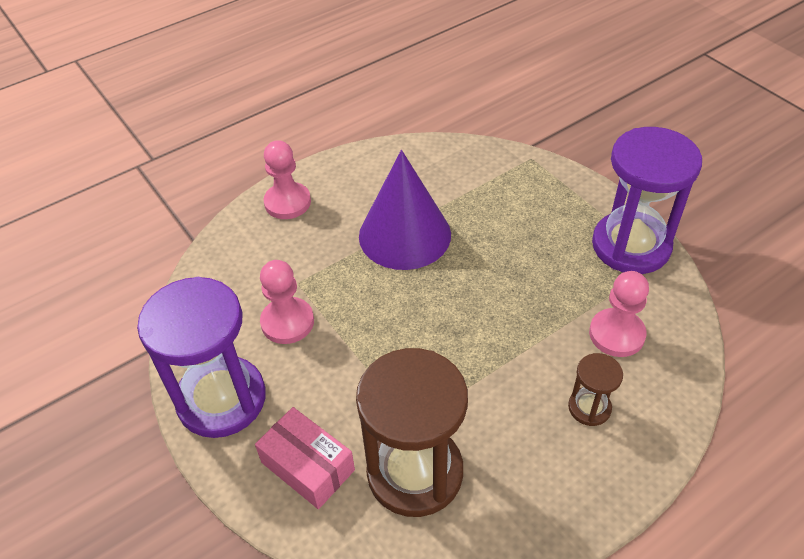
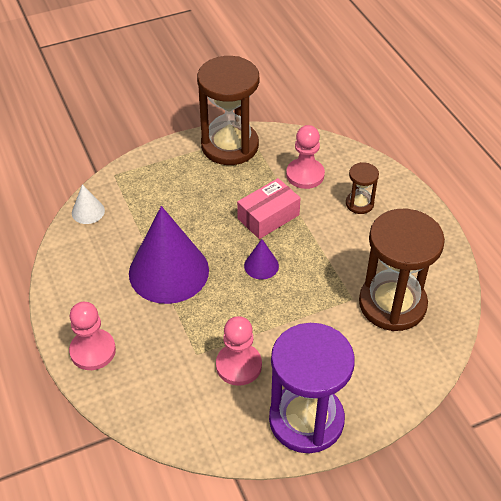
camera: 80 degrees left, 0 degrees up
pink box [255,407,355,509] -> pink box moved to [237,178,301,239]
purple hourglass [592,127,702,274] -> brown hourglass [197,56,259,165]
none -> white cone [72,184,105,224]
none -> purple cone [244,239,279,280]

